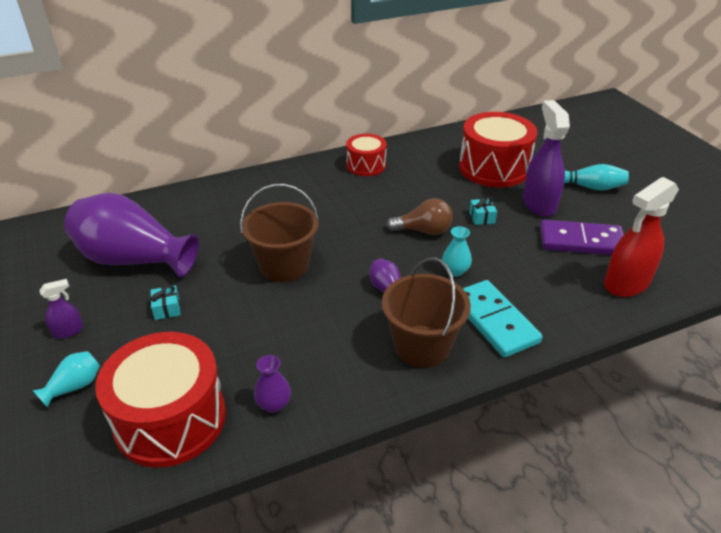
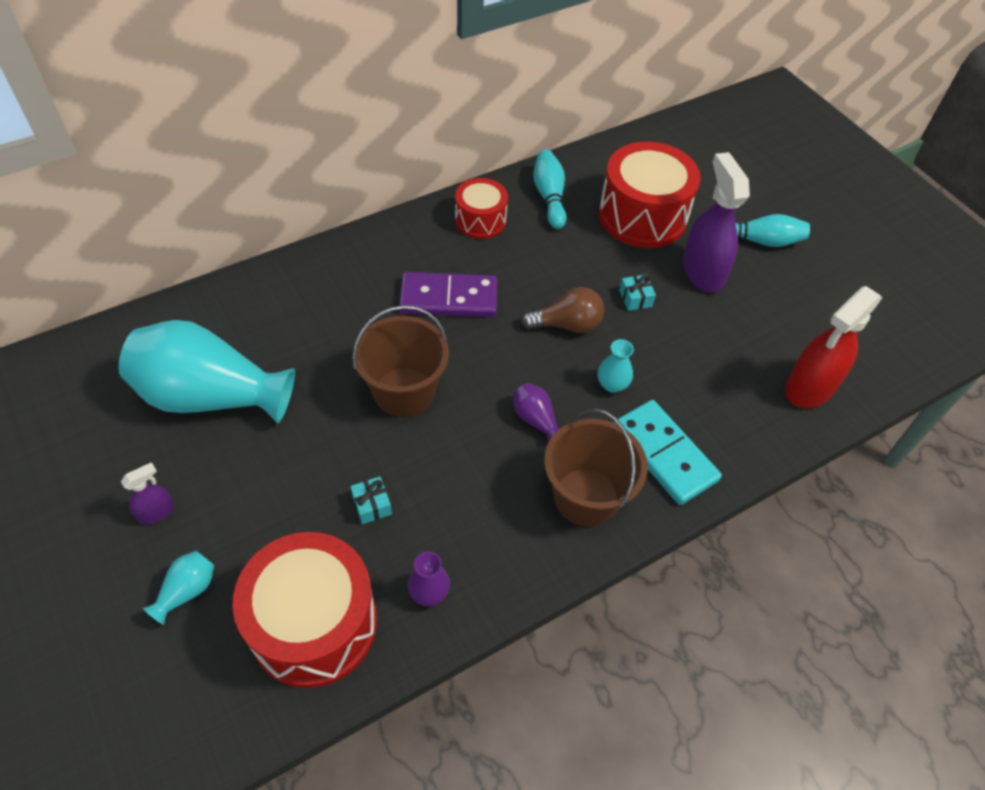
camera: 10 degrees left, 15 degrees up
purple vase [64,193,199,278] -> turquoise vase [119,320,295,423]
turquoise gift [150,285,180,320] -> turquoise gift moved to [350,477,392,524]
purple domino [540,220,624,255] -> purple domino moved to [399,272,497,317]
none -> turquoise bowling pin [533,150,567,229]

